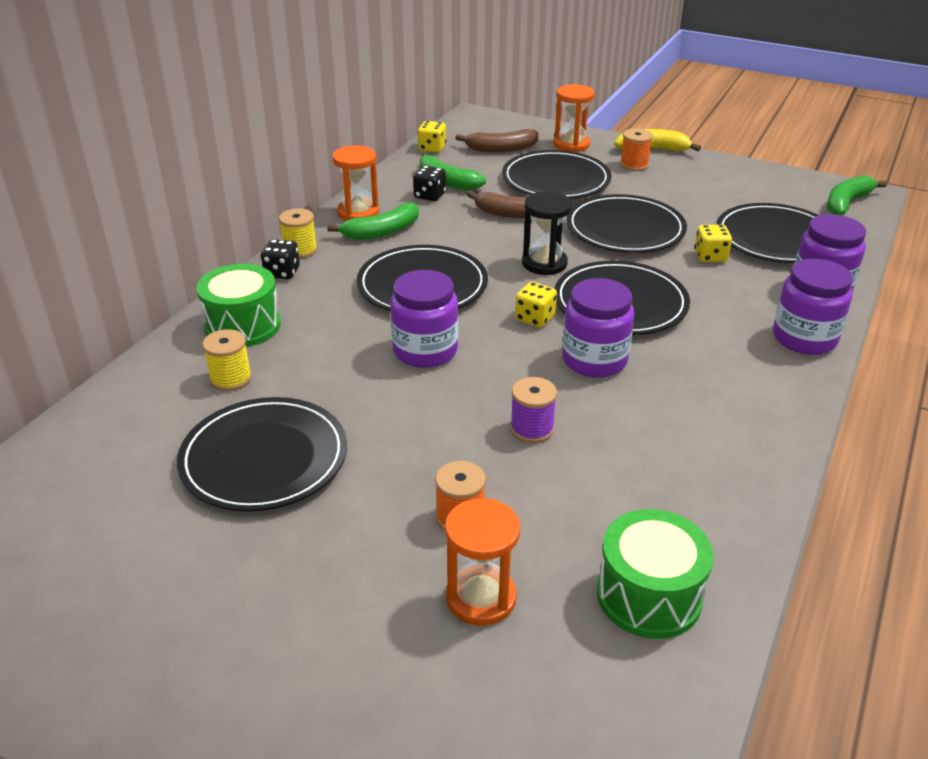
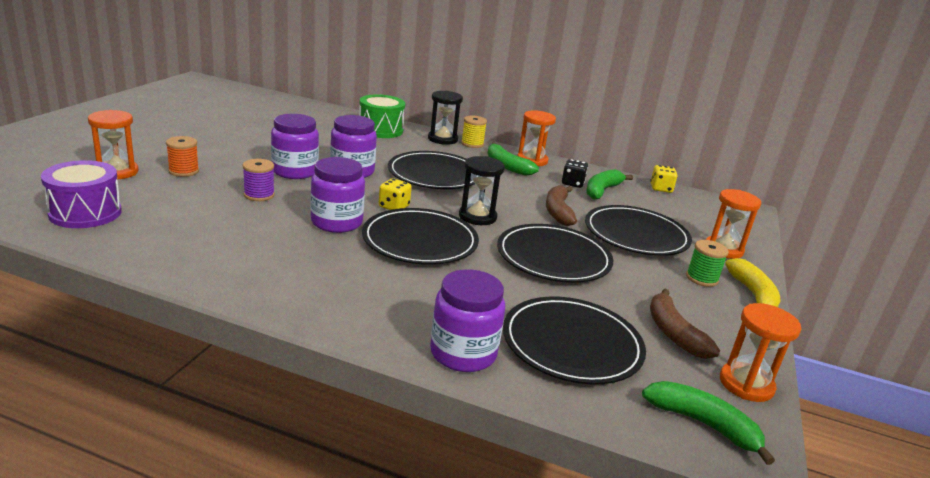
camera: 80 degrees right, 10 degrees down
black plate [177,397,347,511] -> none
yellow spool [202,329,252,391] -> none
black dice [261,239,300,279] -> black hourglass [428,91,463,145]
brown banana [455,129,539,153] -> brown banana moved to [650,289,720,359]
green drum [597,509,714,639] -> purple drum [41,160,122,228]
orange spool [620,128,653,171] -> green spool [686,240,729,287]
yellow dice [695,225,732,262] -> none
purple jar [773,259,853,355] -> purple jar moved to [271,114,319,179]
none -> orange hourglass [720,303,801,402]

